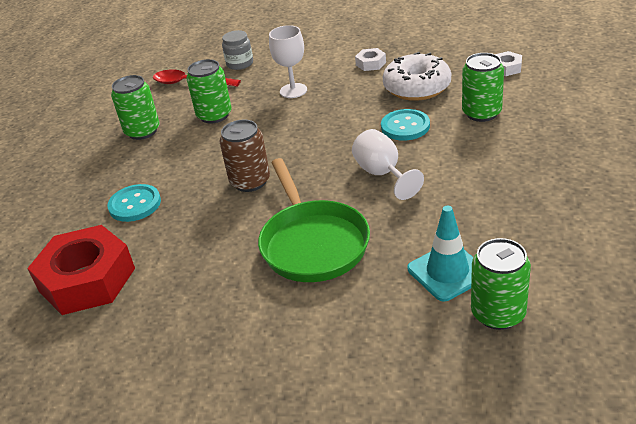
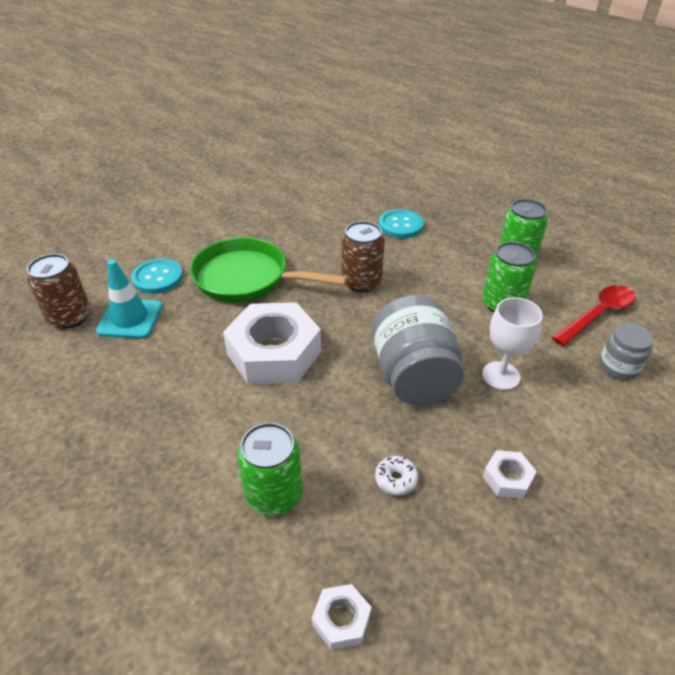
camera: 120 degrees right, 5 degrees up
red nut [27,225,135,315] -> none
white goblet [352,129,424,200] -> white nut [223,302,321,385]
turquoise button [381,109,430,140] -> turquoise button moved to [131,258,183,294]
white donut [383,52,451,101] -> white donut [375,456,418,496], size x0.42
green can [471,238,531,330] -> brown can [27,254,90,329]
none -> grey jar [372,295,464,405]

